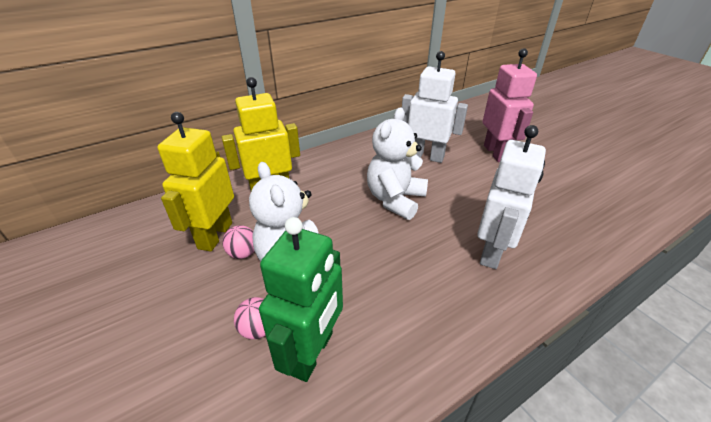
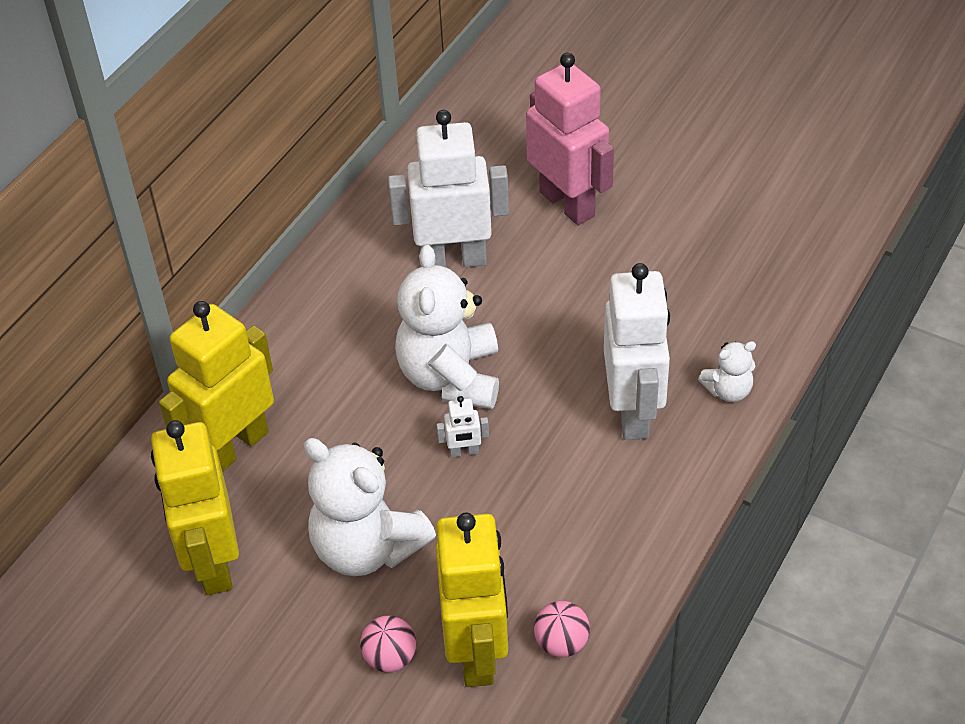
camera: 25 degrees left, 10 degrees up
pink ball [223,225,254,259] -> pink ball moved to [534,601,590,657]
green robot [259,217,343,382] -> yellow robot [436,512,508,687]
none -> white robot [436,396,489,457]
none -> white teddy bear [698,341,756,402]

